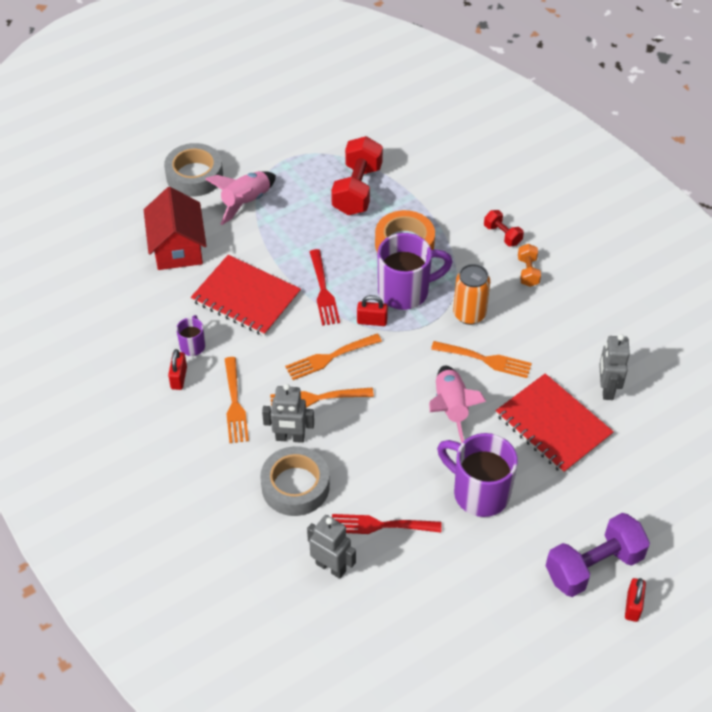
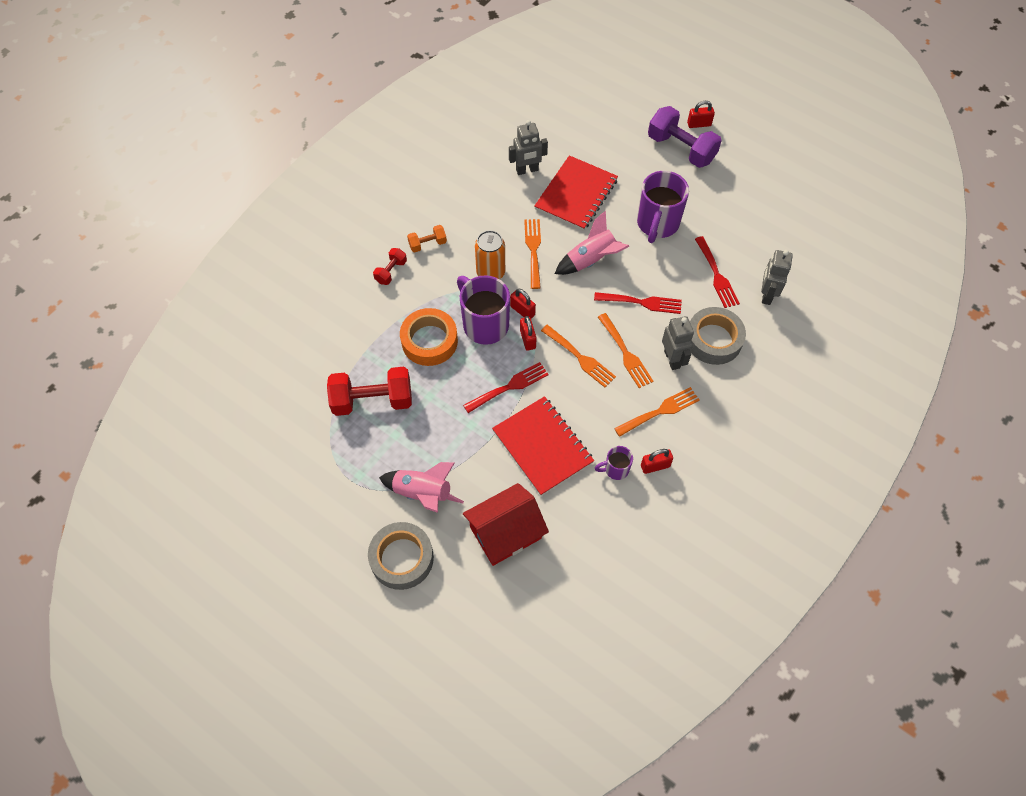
camera: 110 degrees left, 10 degrees up
red notebook [191,255,301,336] -> red notebook turned 45 degrees counterclockwise [492,396,594,496]
none -> red padlock [510,289,536,319]
none -> red fork [594,292,682,314]

